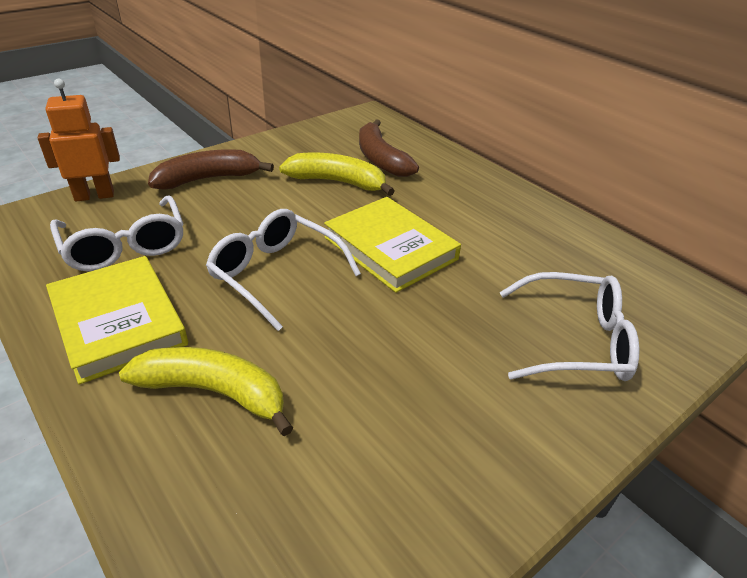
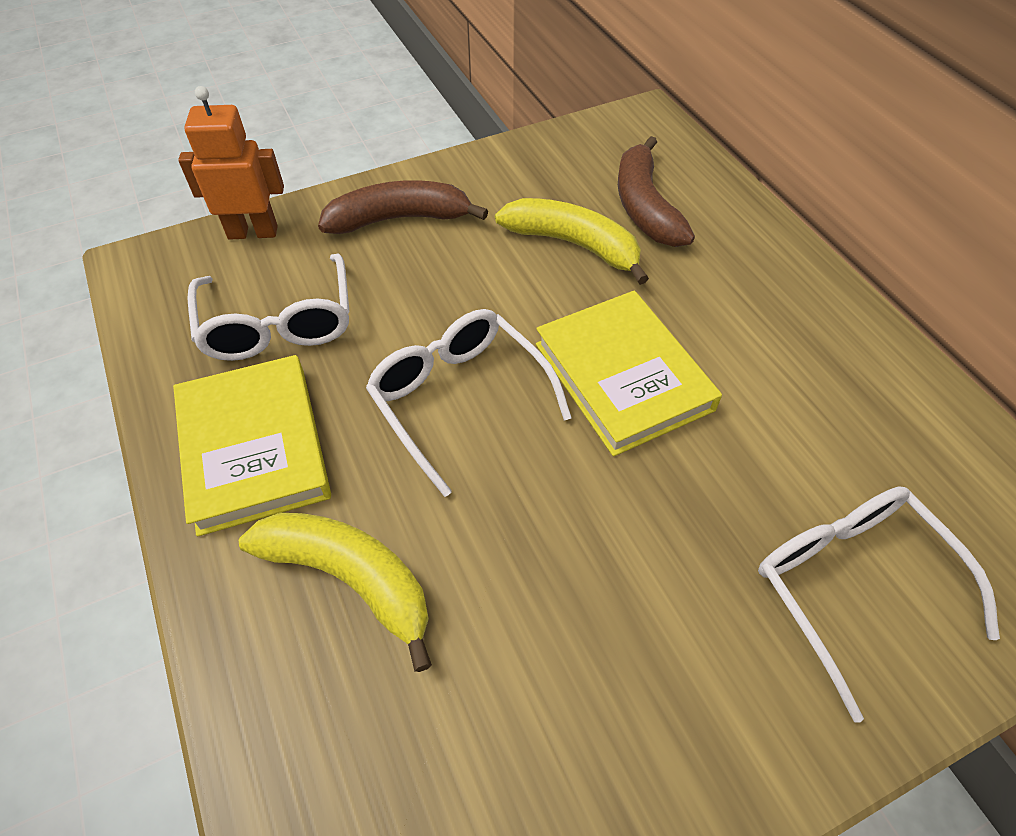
camera: 15 degrees right, 15 degrees up
white glasses [500,272,640,381] -> white glasses turned 135 degrees counterclockwise [758,486,1000,723]

